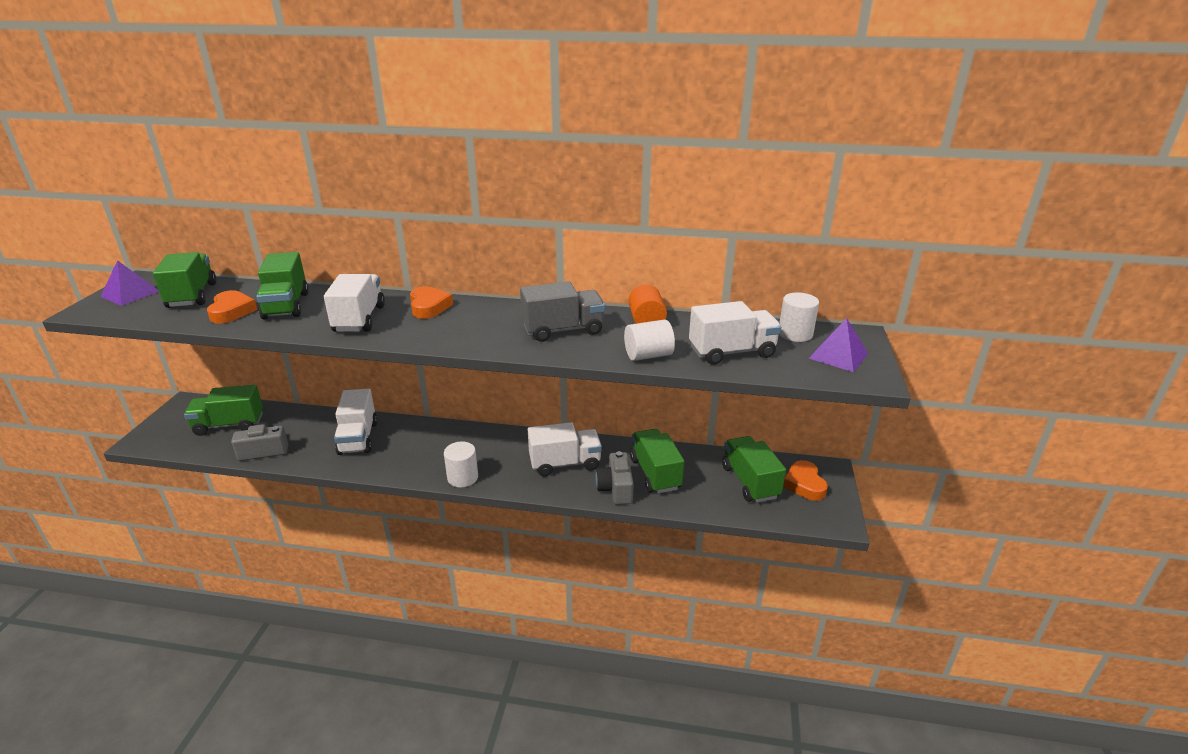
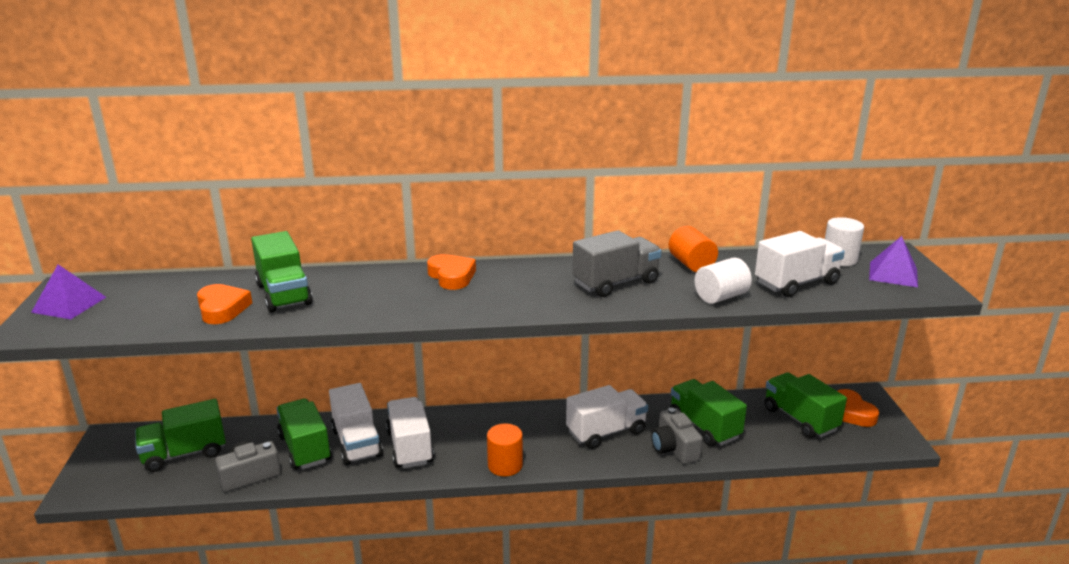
camera: 15 degrees left, 5 degrees down
green truck [153,252,216,308] -> green truck moved to [276,398,332,470]
white truck [324,274,385,332] -> white truck moved to [386,397,434,468]
white cylinder [444,441,478,488] -> orange cylinder [487,423,523,476]

